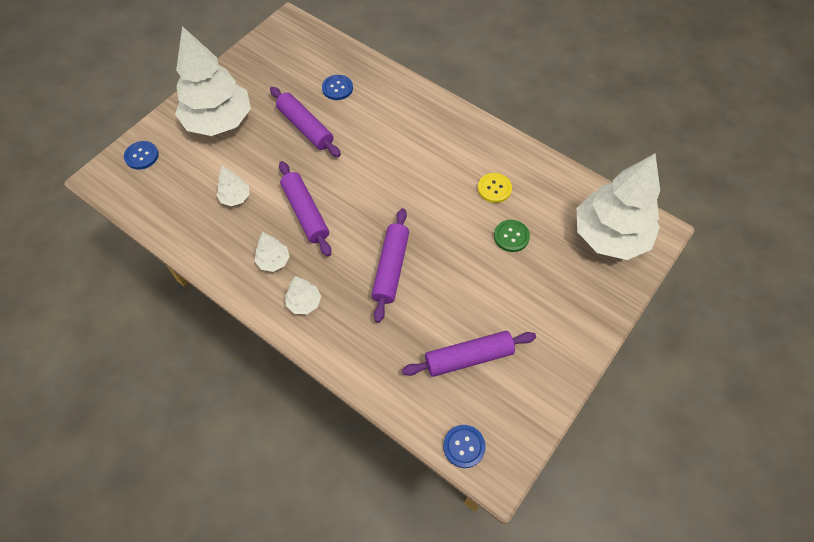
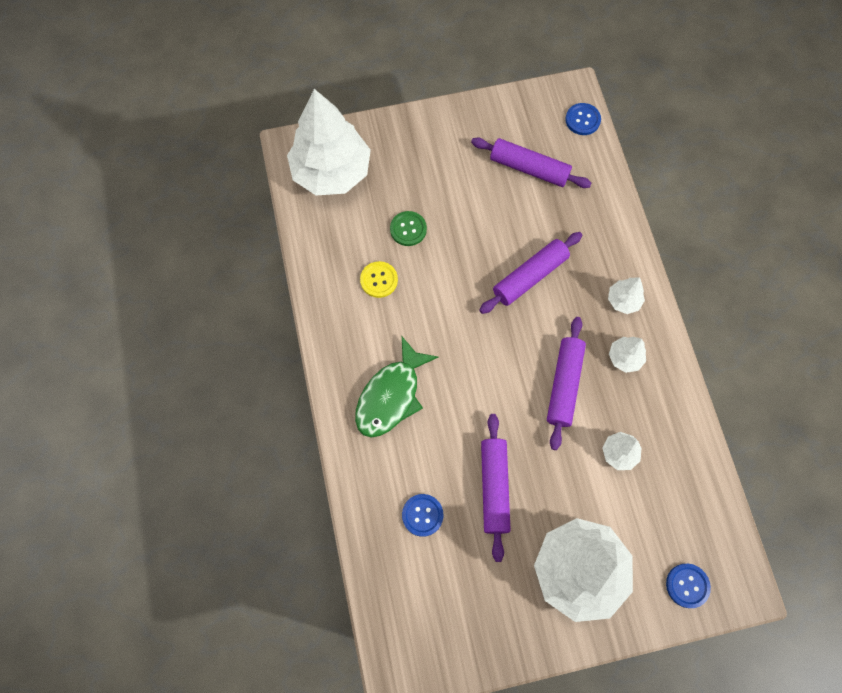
camera: 140 degrees left, 10 degrees up
none -> green fish [355,337,438,437]

